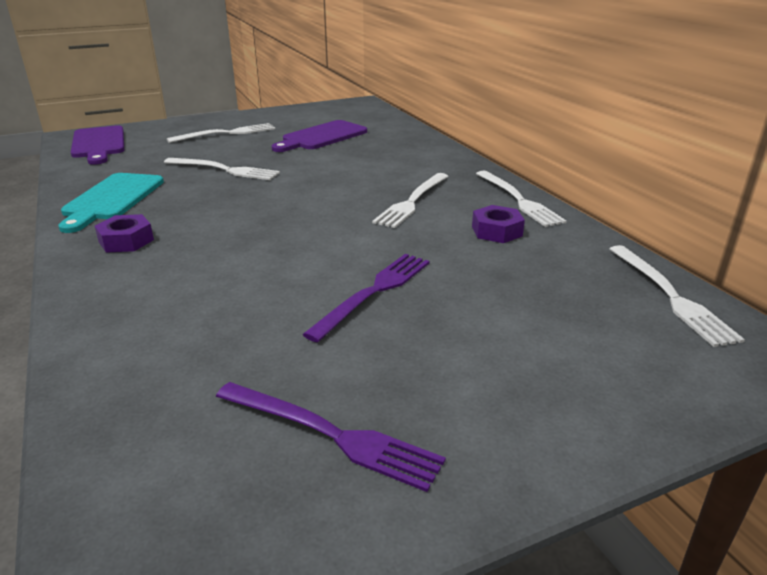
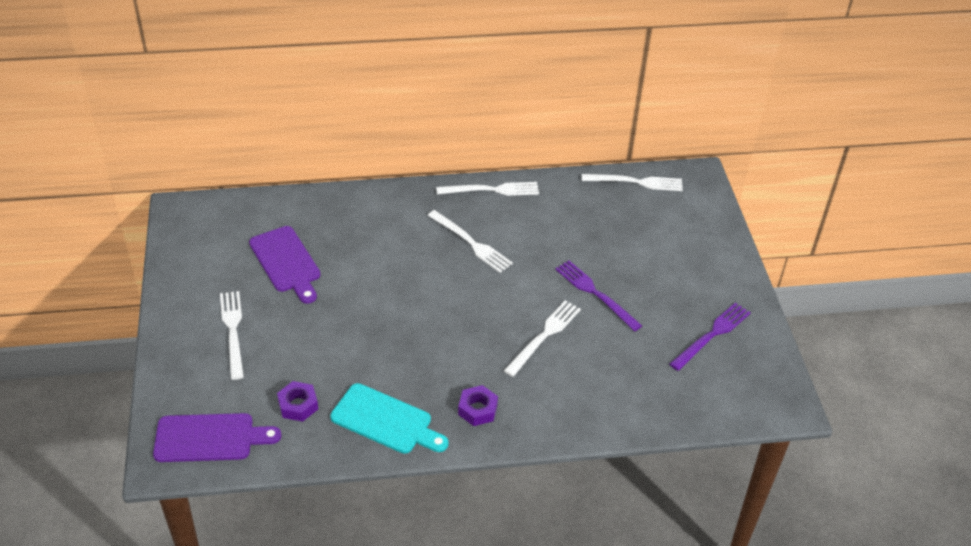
camera: 75 degrees left, 15 degrees up
white fork [164,158,280,180] -> white fork moved to [504,300,581,377]
purple nut [472,205,525,243] -> purple nut moved to [277,381,318,422]

